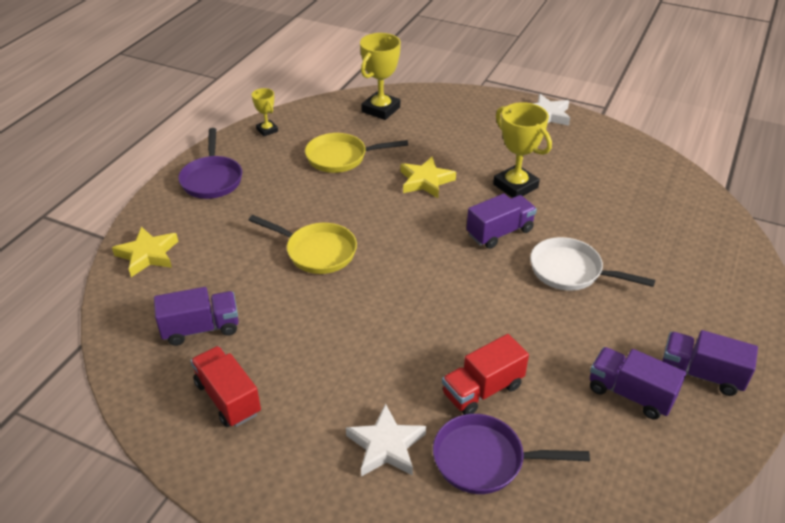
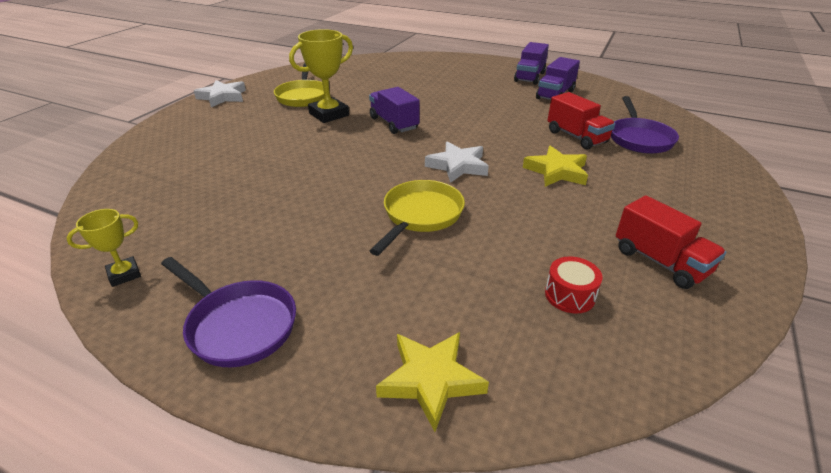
camera: 90 degrees left, 5 degrees down
purple truck [154,287,239,346] -> red drum [545,256,602,314]
purple pan [178,128,242,199] -> purple pan turned 45 degrees clockwise [161,257,296,367]
red truck [191,346,261,427] -> red truck turned 90 degrees counterclockwise [616,195,726,289]
yellow pan [305,133,408,173] -> yellow pan moved to [274,63,324,107]
white star [346,403,426,477] -> white star moved to [425,142,489,183]
yellow trophy [360,33,401,120] -> none
yellow star [400,156,456,198] -> yellow star moved to [523,146,588,187]
white pan [530,237,655,291] -> none

